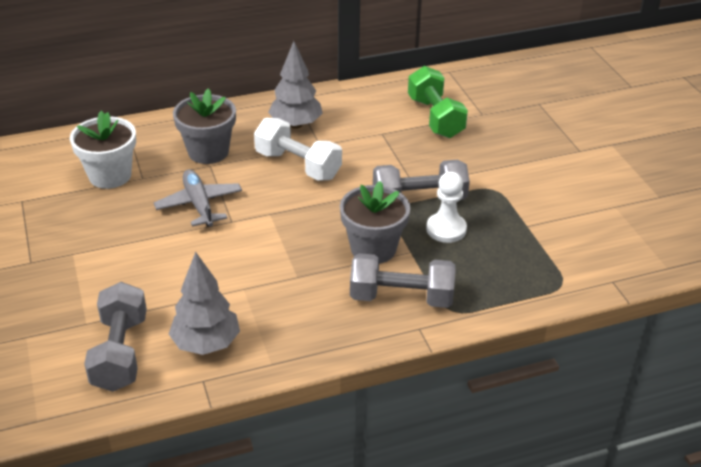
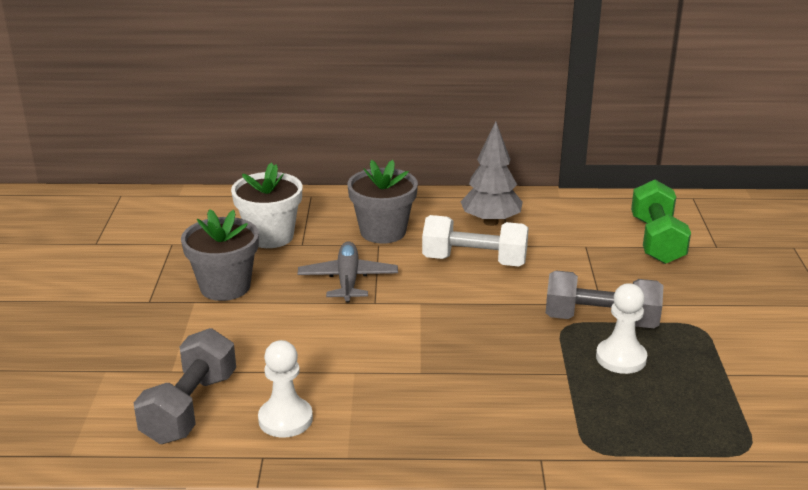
camera: 20 degrees right, 10 degrees down
grey tree [169,252,240,355] -> white pawn [258,340,313,437]
white dumbbell [254,118,342,181] -> white dumbbell turned 45 degrees counterclockwise [422,215,529,267]
grey flower pot [340,181,410,264] -> grey flower pot moved to [181,209,259,301]
grey dumbbell [350,253,456,308] -> none

